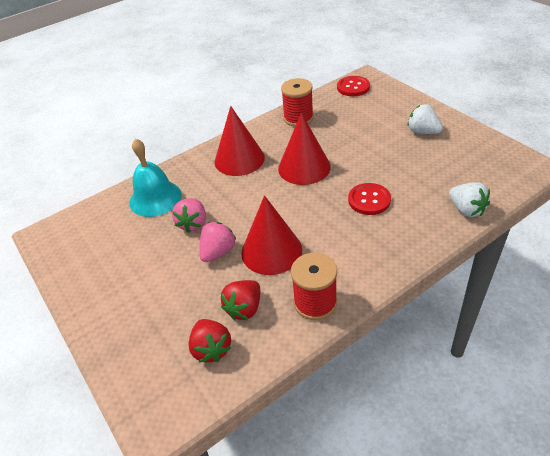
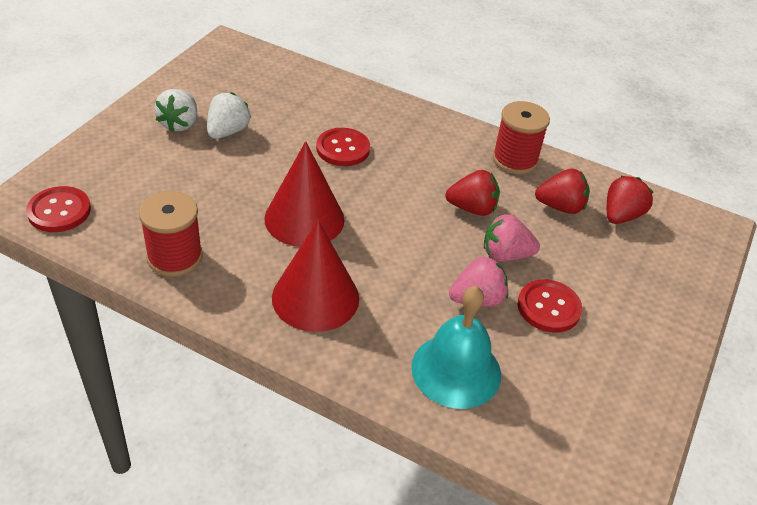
camera: 125 degrees left, 0 degrees up
red cone [241,195,302,275] -> red strawberry [445,170,500,216]
white strawberry [449,182,490,217] -> white strawberry moved to [207,92,251,139]
none -> red button [518,279,582,333]

